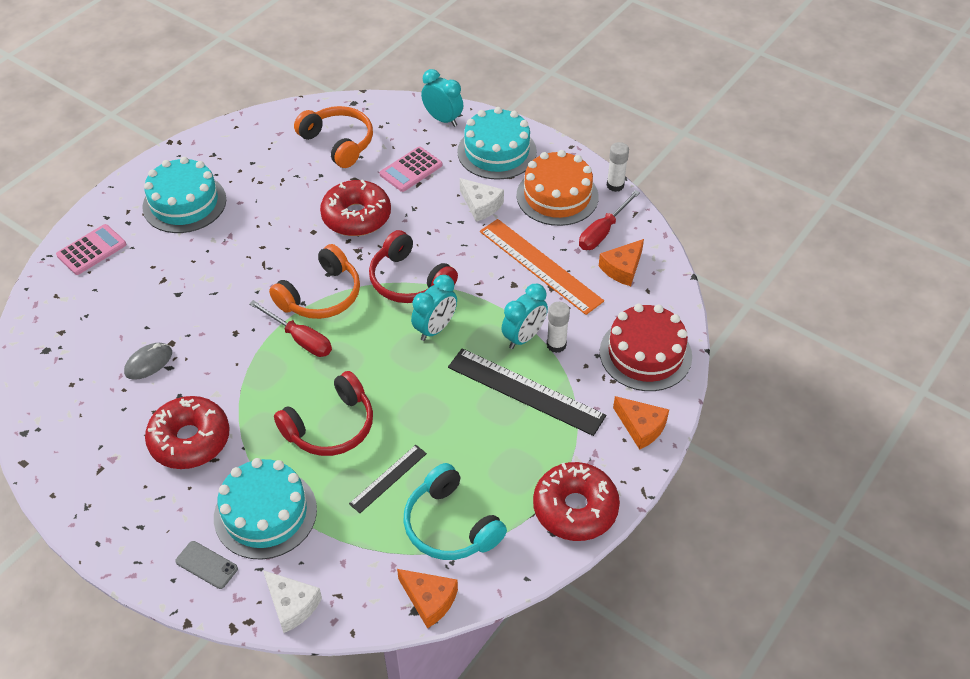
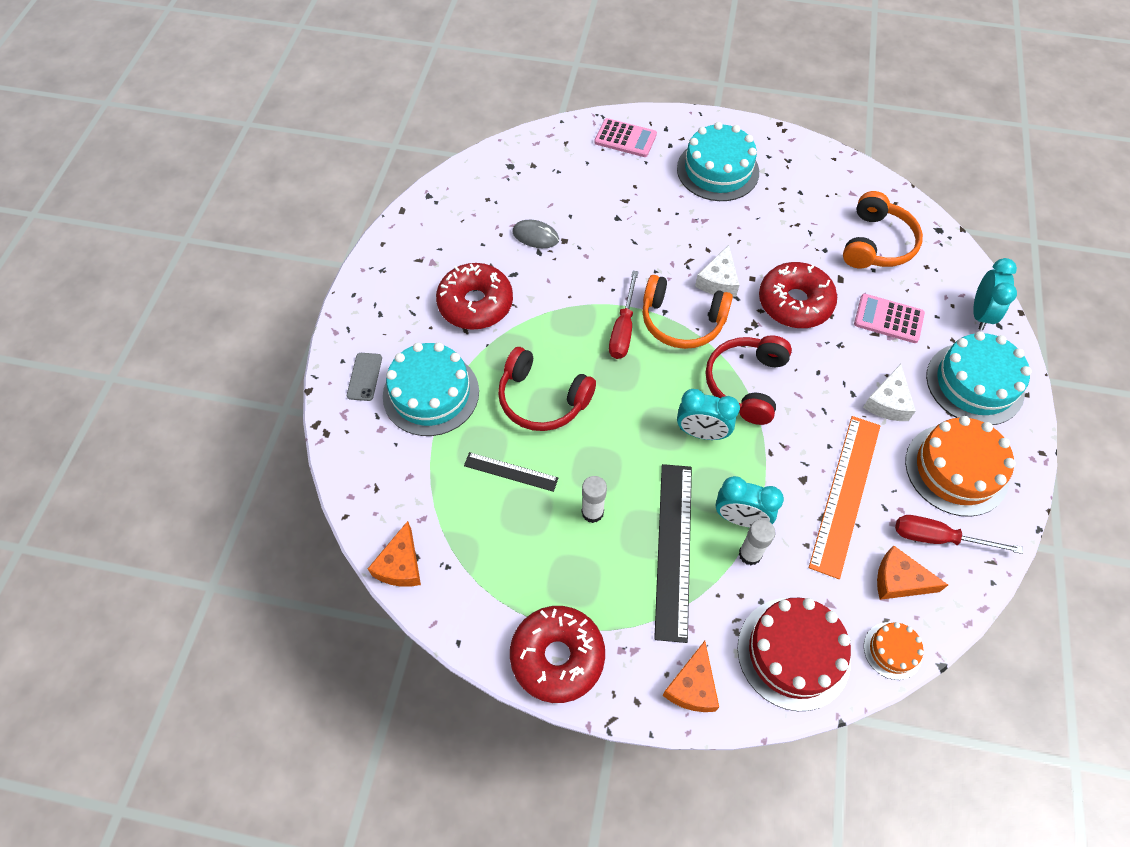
camera: 65 degrees right, 10 degrees up
white cheese [263,570,322,633] -> white cheese moved to [695,245,739,297]
turquoise headphones [403,463,507,560] -> none
white glue stick [607,142,629,192] -> white glue stick moved to [581,476,607,523]
none -> orange cake [864,622,924,680]

